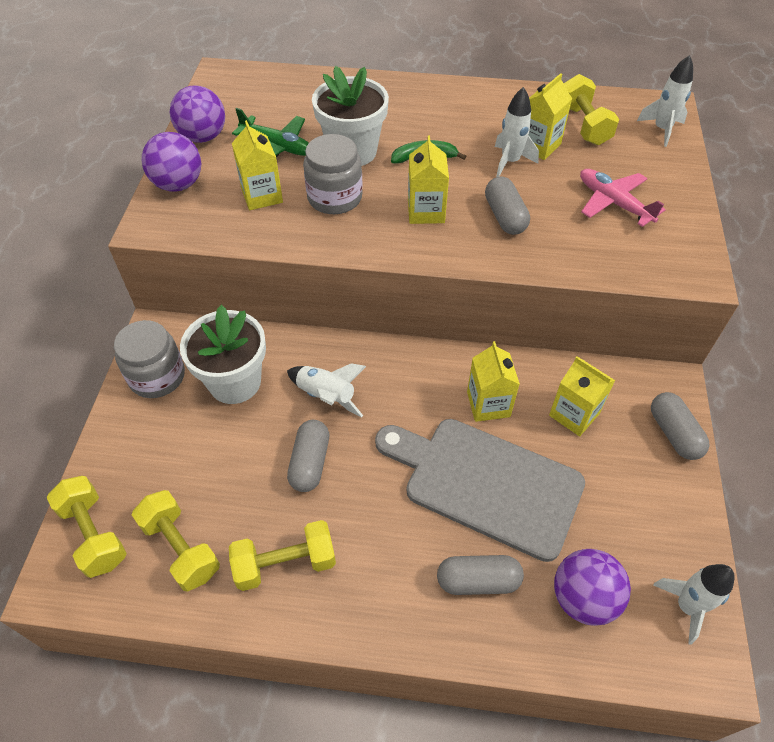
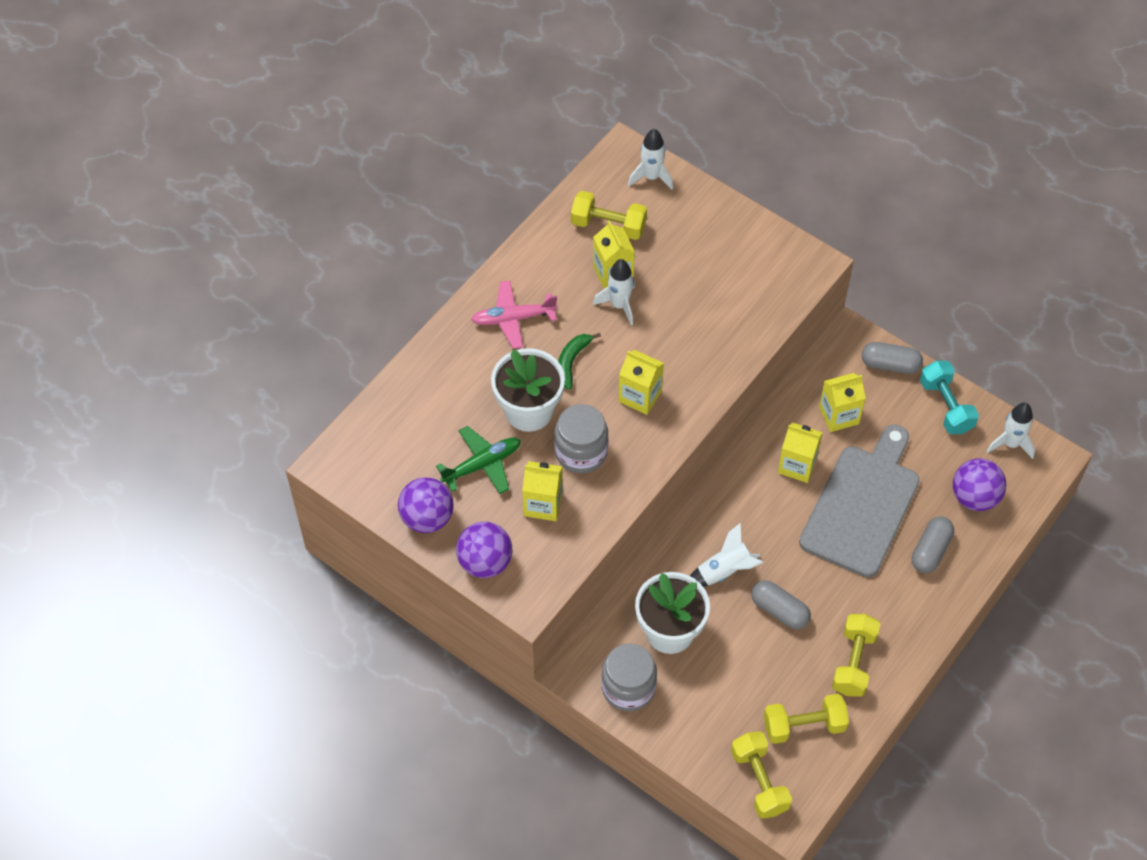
camera: 60 degrees left, 5 degrees up
yellow dumbbell [46,476,127,578] -> yellow dumbbell turned 75 degrees clockwise [731,731,792,819]
grey cutting board [375,419,585,562] -> grey cutting board turned 150 degrees clockwise [799,424,920,577]
grey capsule [485,176,530,235] -> none
pink plane [580,169,666,227] -> pink plane moved to [471,281,558,349]
none -> turquoise dumbbell [920,361,979,434]

